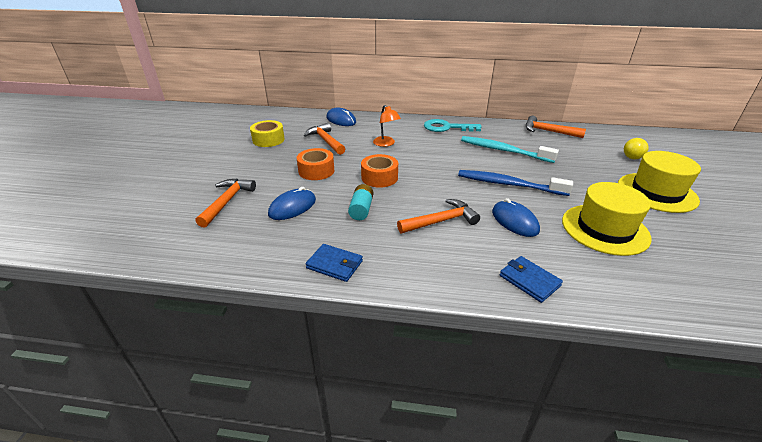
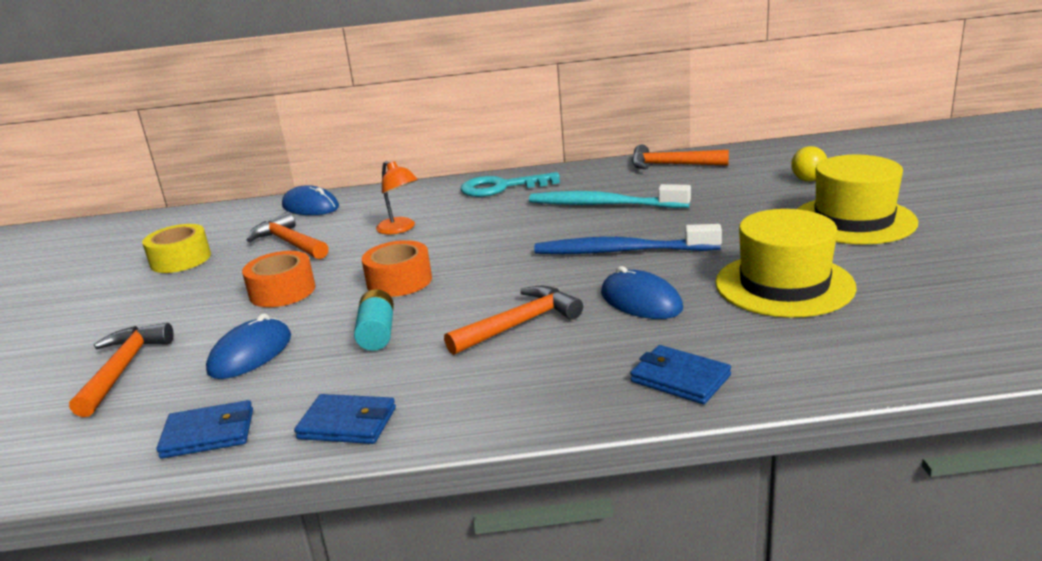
camera: 10 degrees left, 10 degrees down
none -> blue wallet [156,400,253,459]

